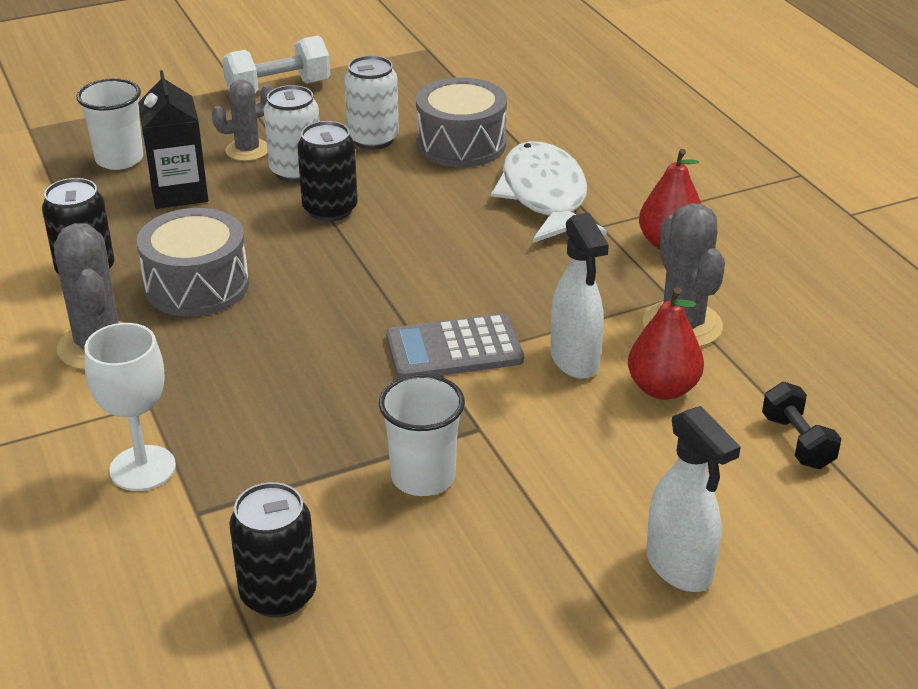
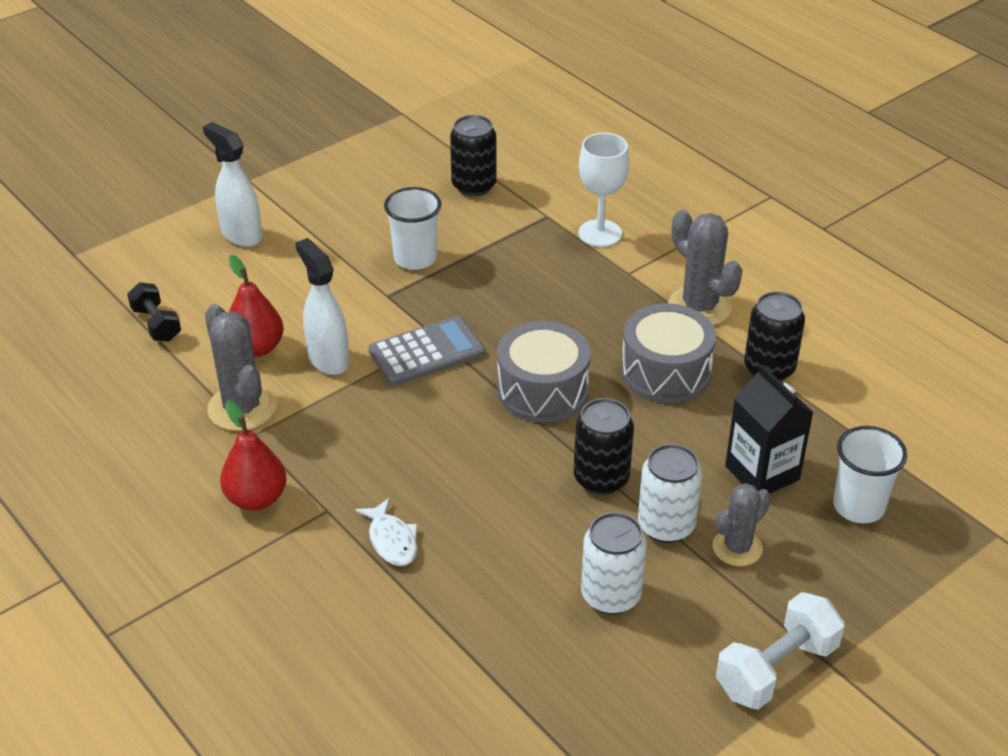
camera: 165 degrees right, 5 degrees up
grey drum [416,77,507,167] -> grey drum moved to [497,321,591,423]
white fish [491,141,607,243] -> white fish [355,498,418,566], size x0.49

